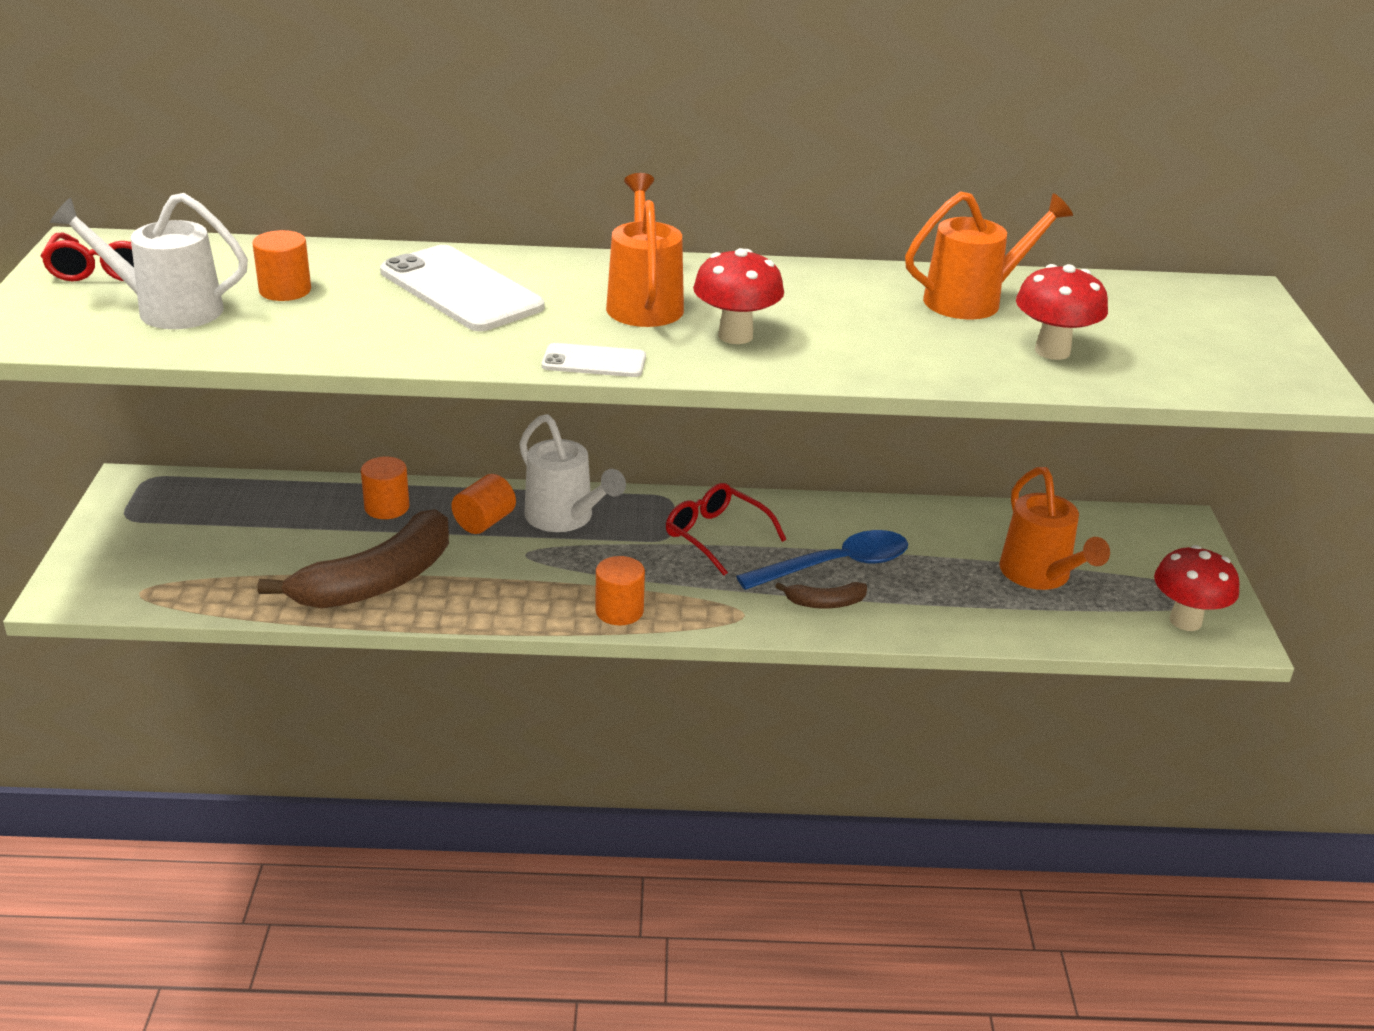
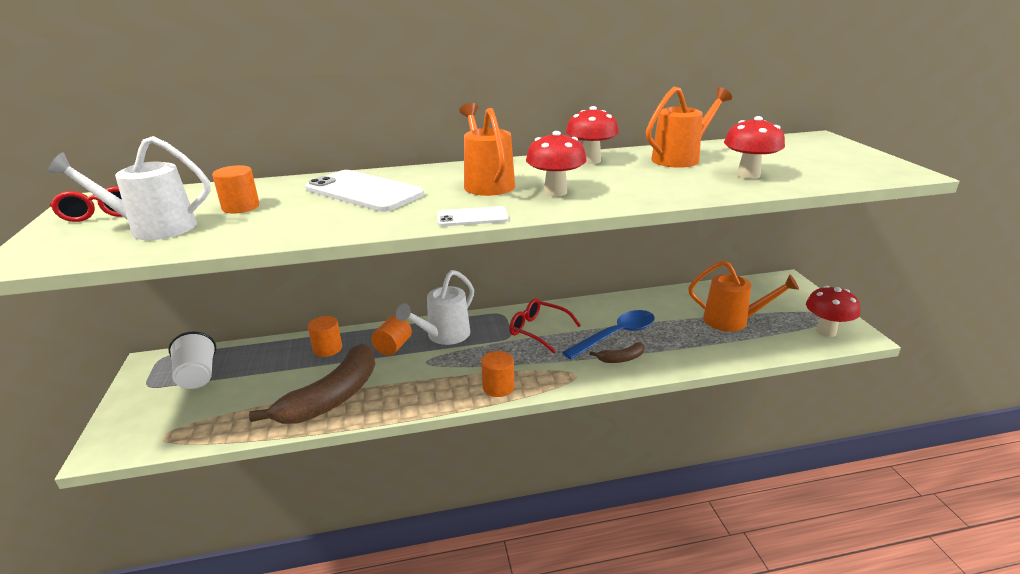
camera: 10 degrees left, 5 degrees down
white watering can [519,414,626,532] -> white watering can turned 90 degrees clockwise [396,270,474,345]
orange watering can [999,467,1110,590] -> orange watering can turned 45 degrees counterclockwise [688,261,799,332]
none -> white cup [168,331,216,389]
none -> red mushroom [566,106,619,164]

